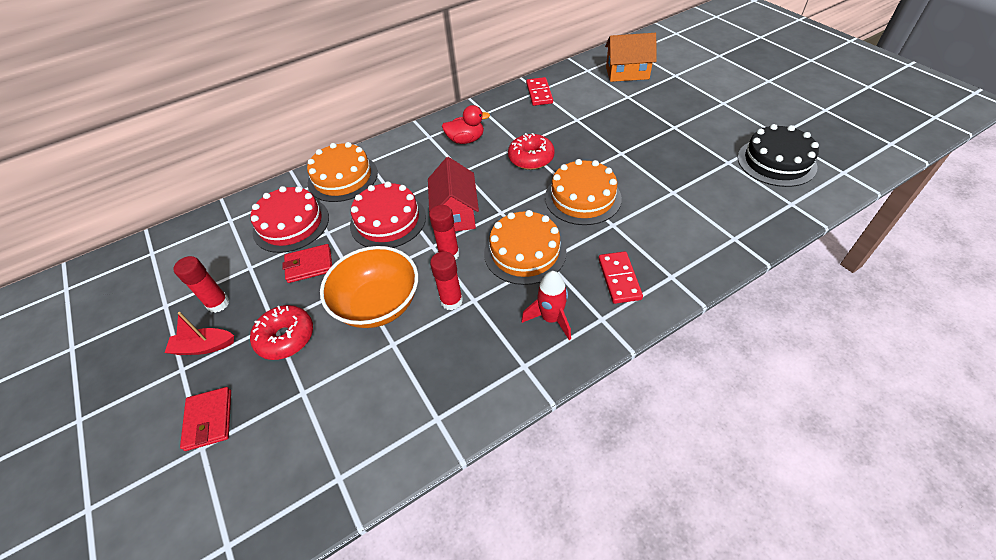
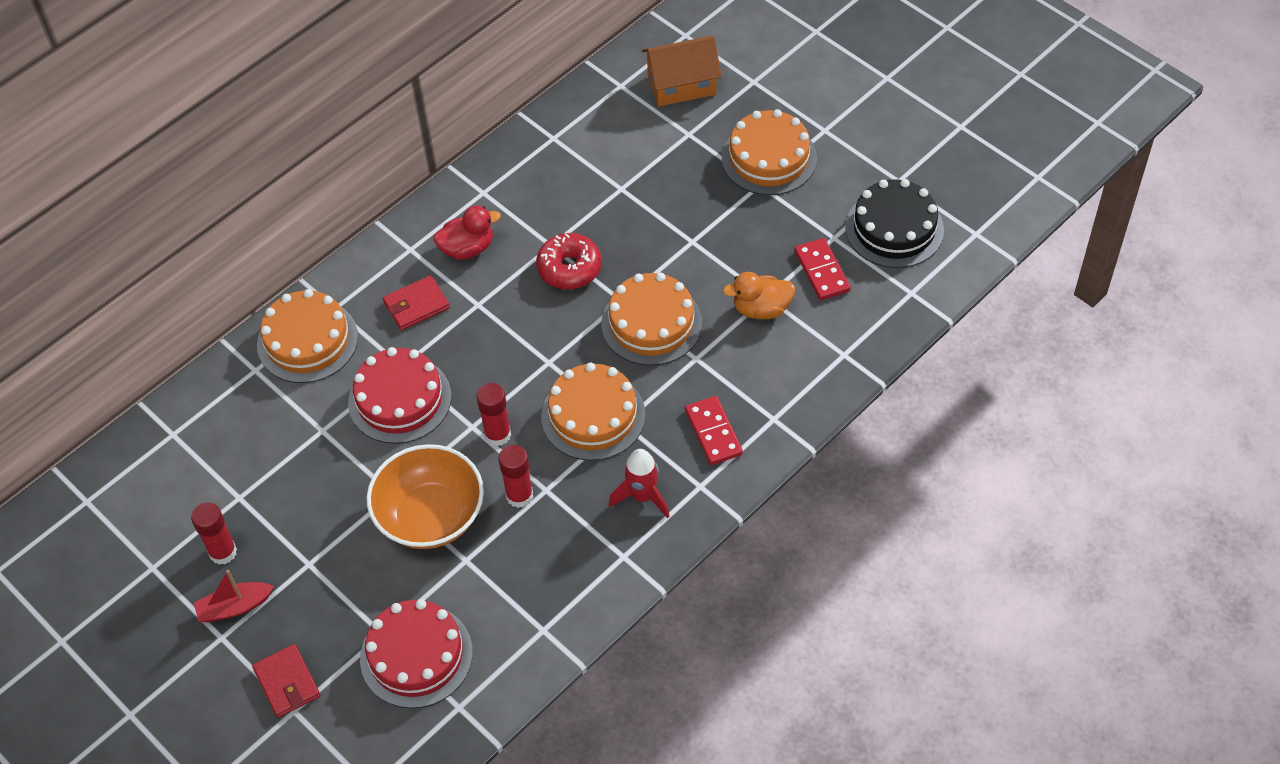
camera: 15 degrees left, 5 degrees up
red cake [250,186,329,253] -> red cake moved to [360,599,473,708]
red donut [250,305,313,360] -> none
red wallet [282,244,332,283] -> red wallet moved to [383,275,450,330]
red house [428,157,479,231] -> none
red domino [526,77,553,106] -> red domino moved to [794,238,851,300]
none -> orange cake [722,109,817,195]
none -> orange duck [723,272,795,319]

